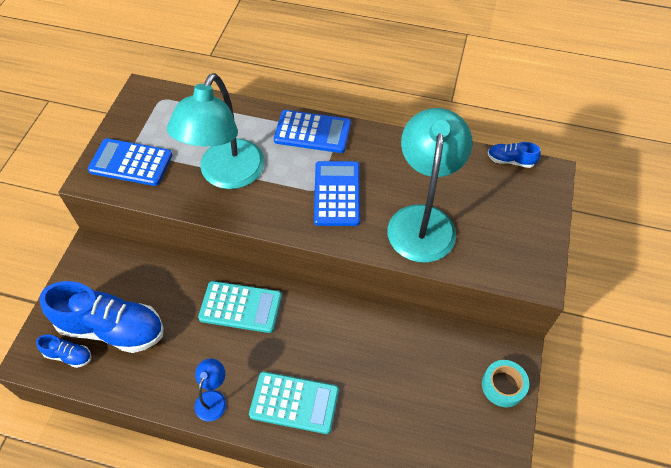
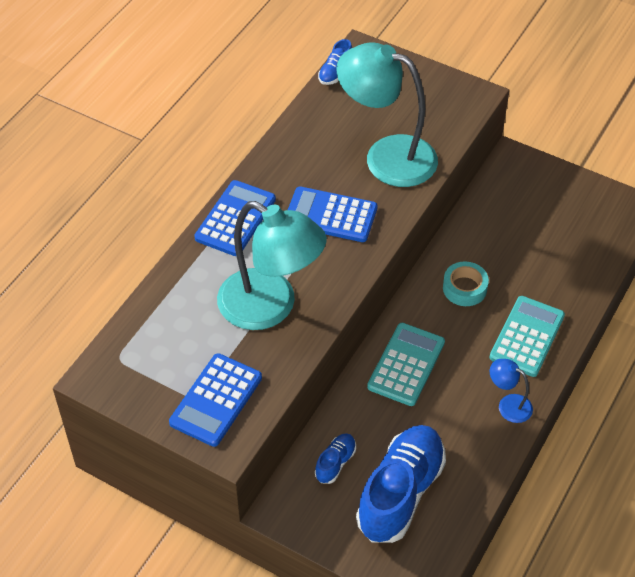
camera: 75 degrees left, 5 degrees down
blue shoe [36,334,92,368] -> blue shoe moved to [315,433,356,484]
turquoise tape [482,360,529,407] -> turquoise tape moved to [443,261,489,306]

